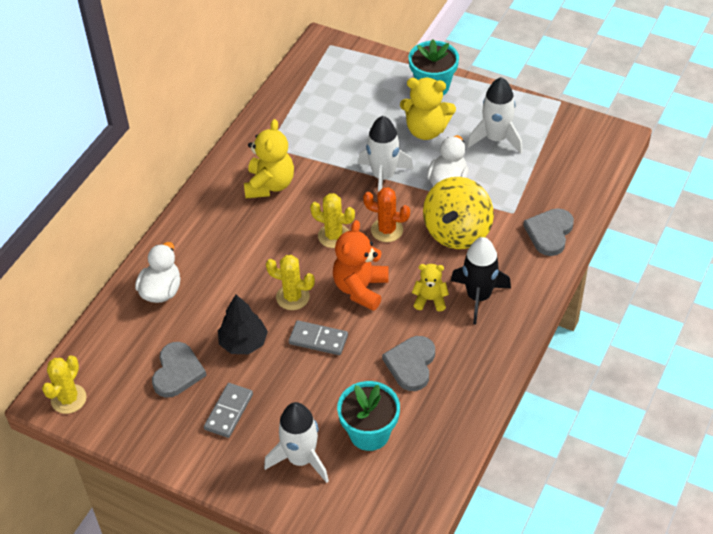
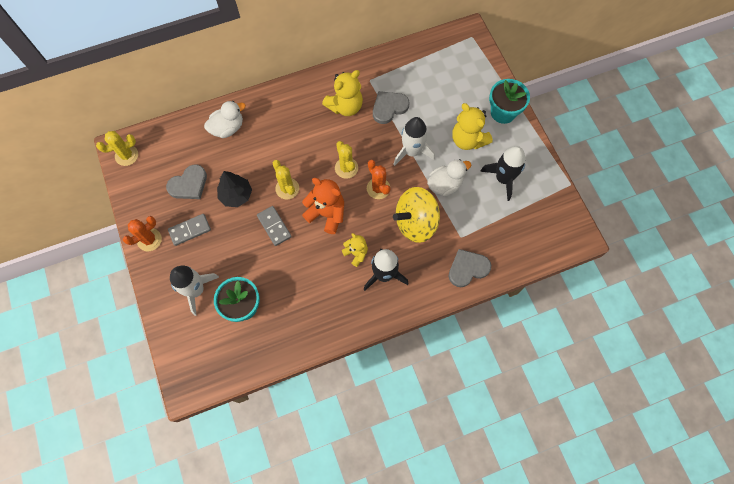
camera: 40 degrees right, 20 degrees up
orange teddy bear [333,220,389,311] -> orange teddy bear turned 60 degrees clockwise [302,178,344,234]
grey heart [382,336,435,391] -> grey heart moved to [373,91,409,124]
white rocket [467,77,522,153] -> black rocket [480,146,525,201]
none -> orange cactus [123,216,162,251]

